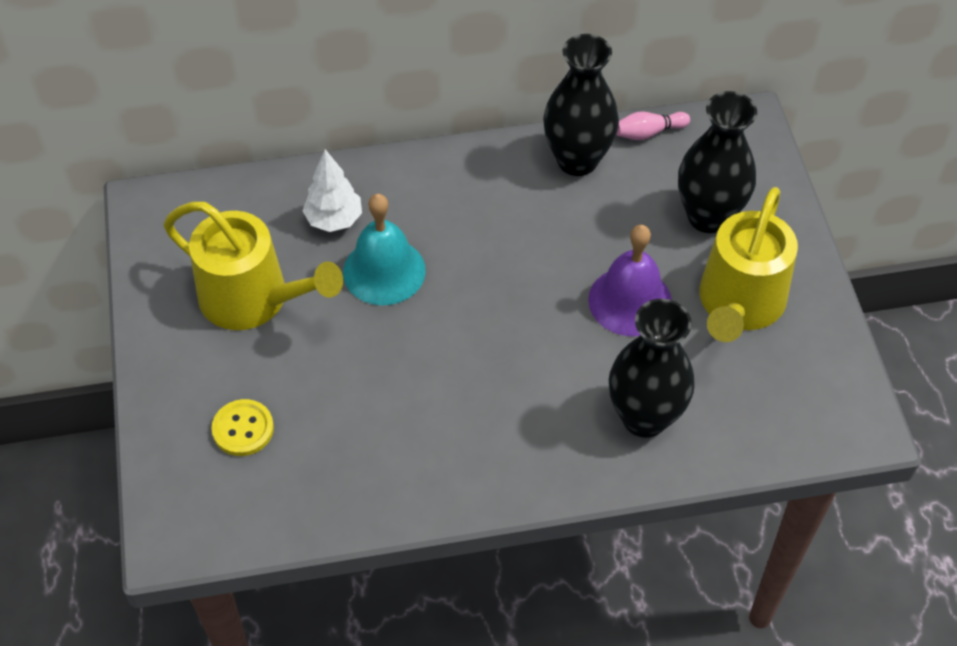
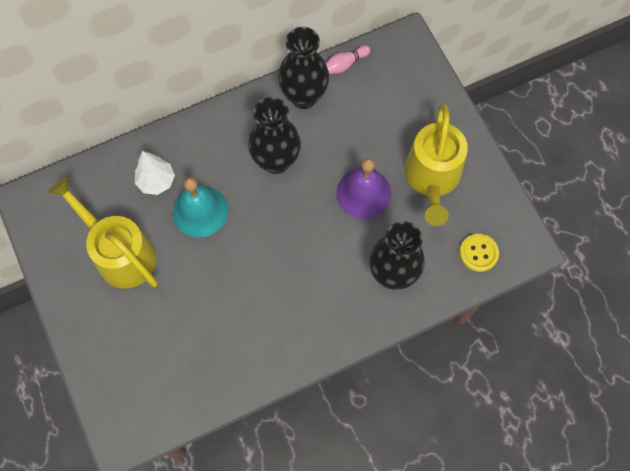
camera: 15 degrees left, 15 degrees up
yellow watering can [164,202,343,330] -> yellow watering can turned 150 degrees counterclockwise [48,177,158,288]
yellow button [212,399,274,456] -> yellow button moved to [460,234,499,272]
black vase [678,91,757,233] -> black vase moved to [248,97,301,174]

